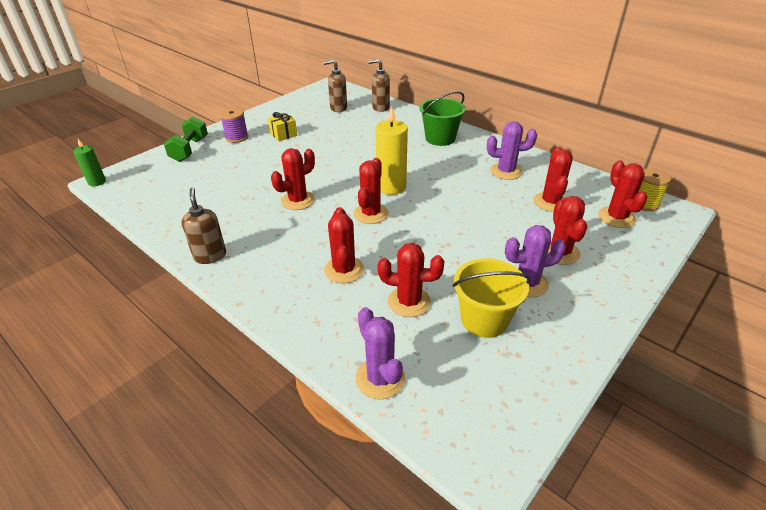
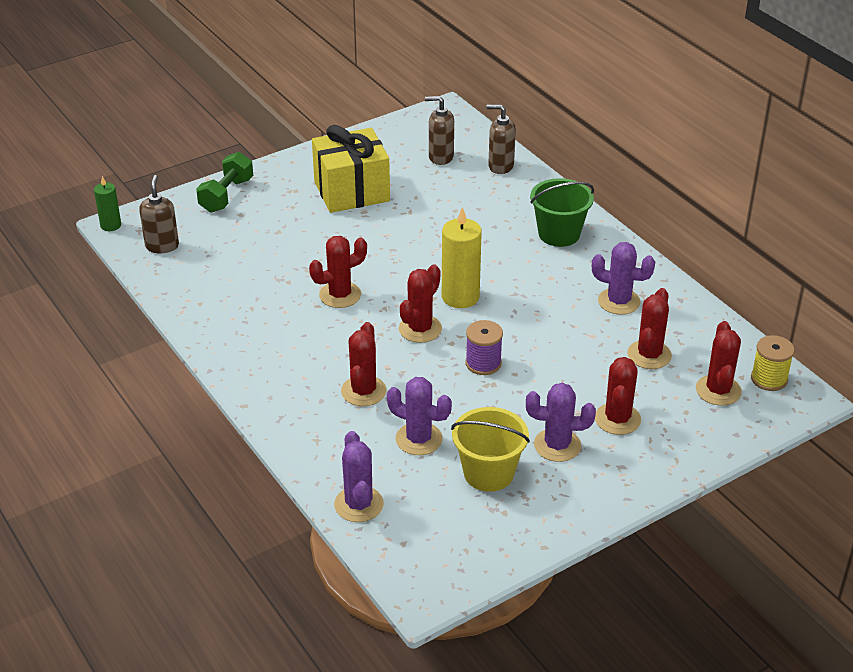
camera: 15 degrees right, 0 degrees up
brown soap dispenser [182,188,226,264] -> brown soap dispenser moved to [139,175,179,254]
purple spool [220,108,249,143] -> purple spool moved to [465,320,503,375]
yellow gift [268,112,297,141] -> yellow gift [312,125,390,213], size x2.20
red cactus [377,243,444,317] -> purple cactus [387,377,452,455]

